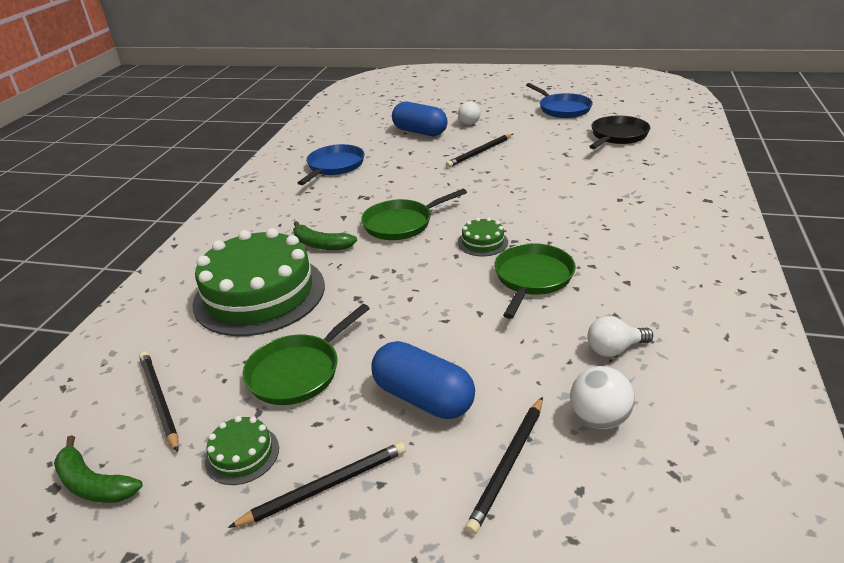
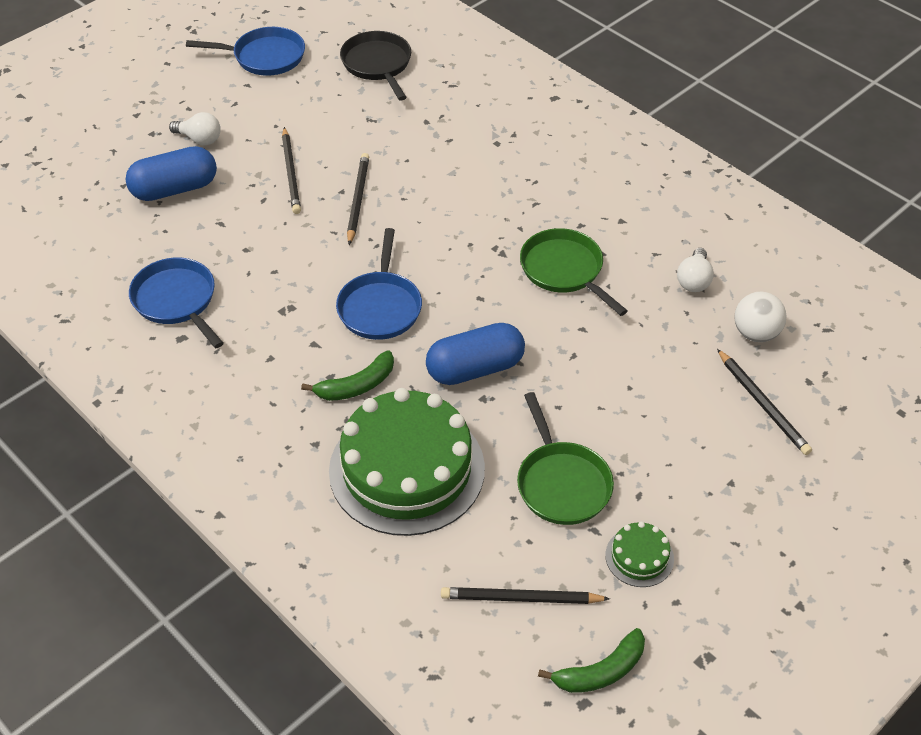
camera: 60 degrees left, 15 degrees up
black pencil [228,442,406,528] -> black pencil moved to [347,153,369,245]
green pan [361,189,467,240] -> blue pan [336,228,422,340]
blue capsule [371,341,475,419] -> blue capsule moved to [426,323,525,385]
green cake [458,218,508,256] -> none

